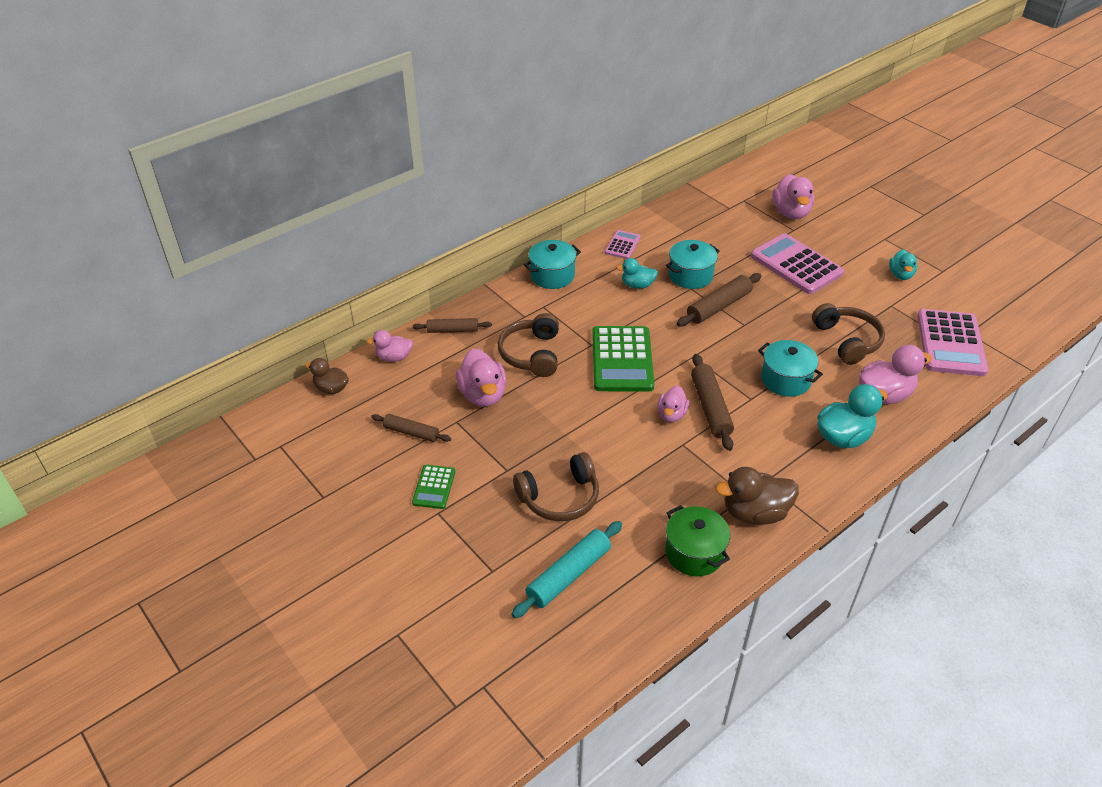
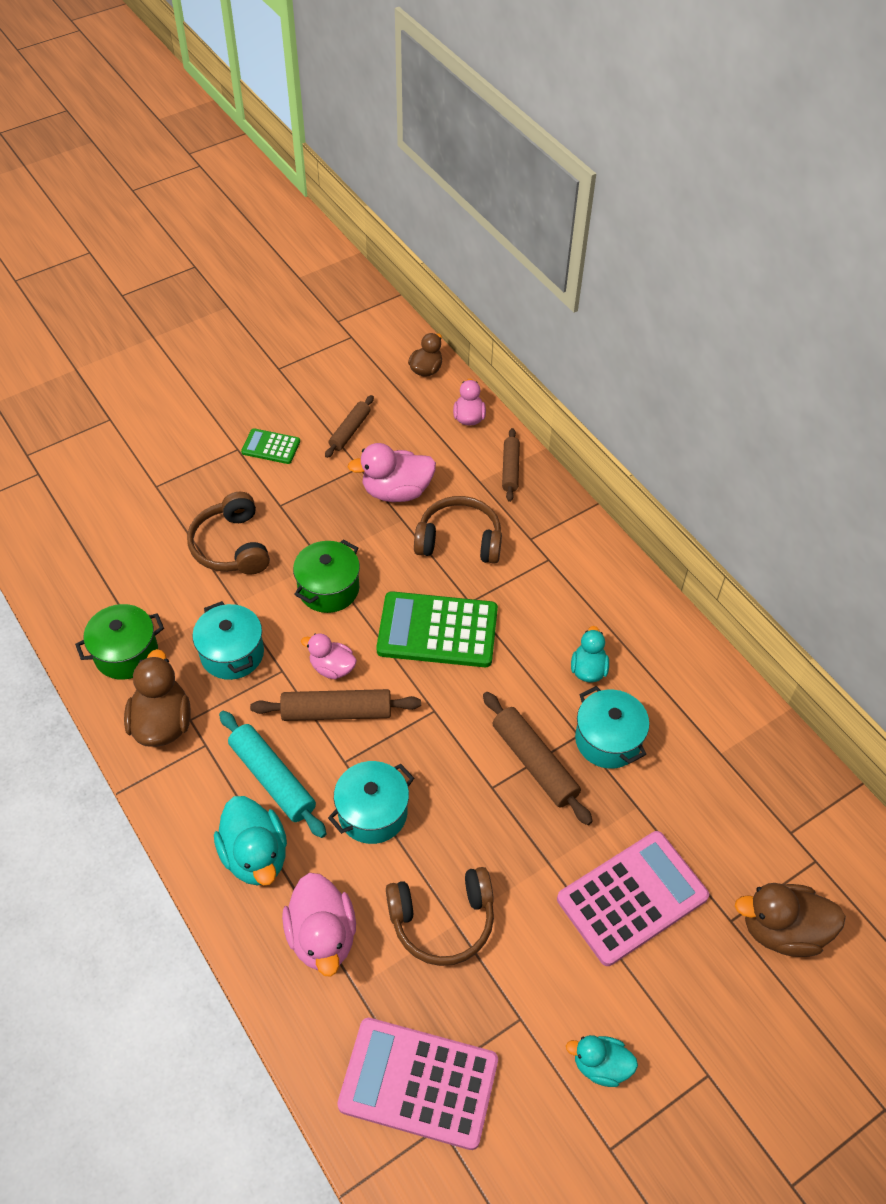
camera: 95 degrees right, 10 degrees up
turquoise rolling pin [511,521,622,618] -> turquoise rolling pin moved to [219,711,326,838]
turquoise pot [524,240,581,289] -> turquoise pot moved to [192,601,264,680]
pink calculator [605,230,641,259] -> none
pink duck [772,174,814,219] -> brown duck [735,883,846,957]
none -> green pot [293,540,360,613]

